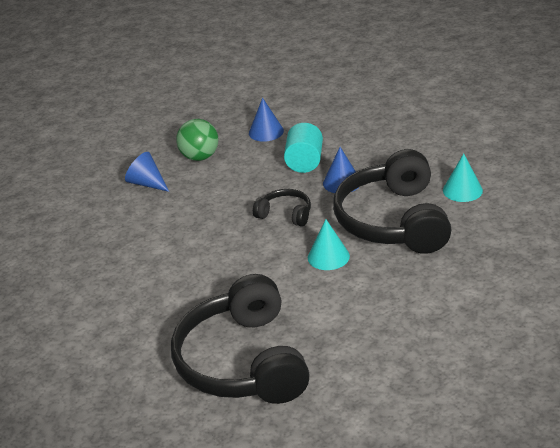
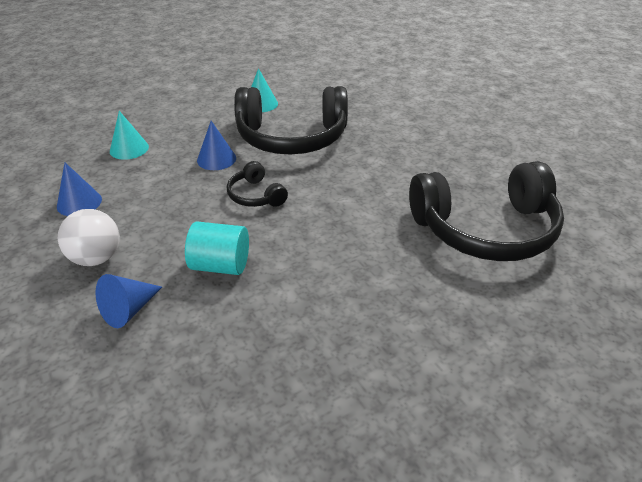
camera: 90 degrees left, 5 degrees up
green ball [176,119,218,161] -> white ball [58,209,120,266]
black headphones [253,189,311,227] -> black headphones turned 60 degrees counterclockwise [227,161,288,207]
turquoise cylinder [284,123,323,173] -> turquoise cylinder moved to [185,222,249,275]
turquoise cone [308,219,350,270] -> turquoise cone moved to [110,111,149,160]

